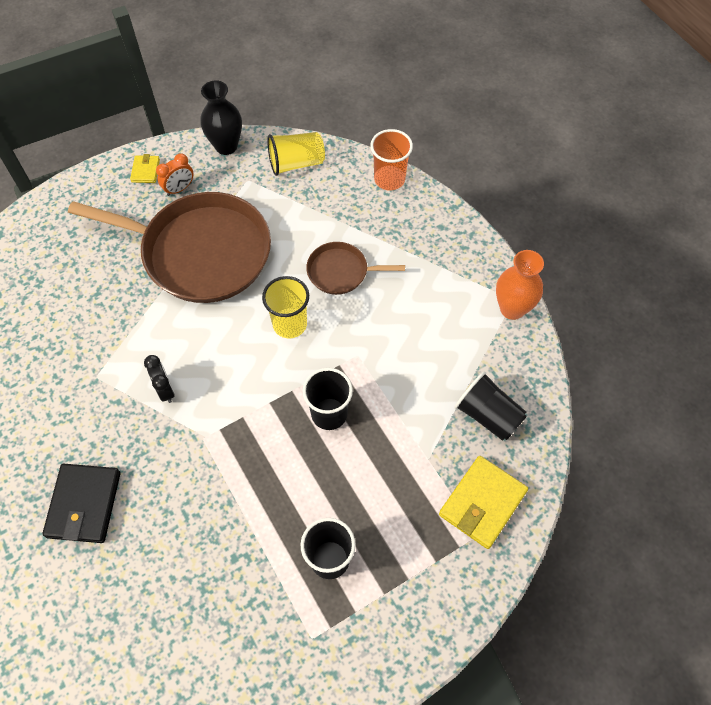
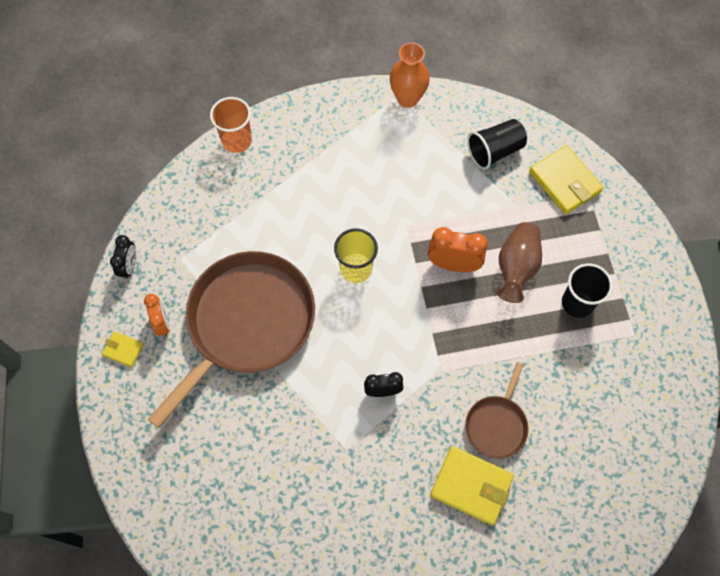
camera: 70 degrees left, 5 degrees up
black wallet [43,464,121,543] -> yellow wallet [430,446,514,525]
black vase [200,80,242,155] -> black clock [110,235,136,279]
yellow cup [267,132,325,176] -> none
black cup [303,368,353,430] -> orange clock [428,227,488,272]
brown pan [306,242,405,295] -> brown pan moved to [465,362,529,459]
none -> brown vase [497,222,542,303]

